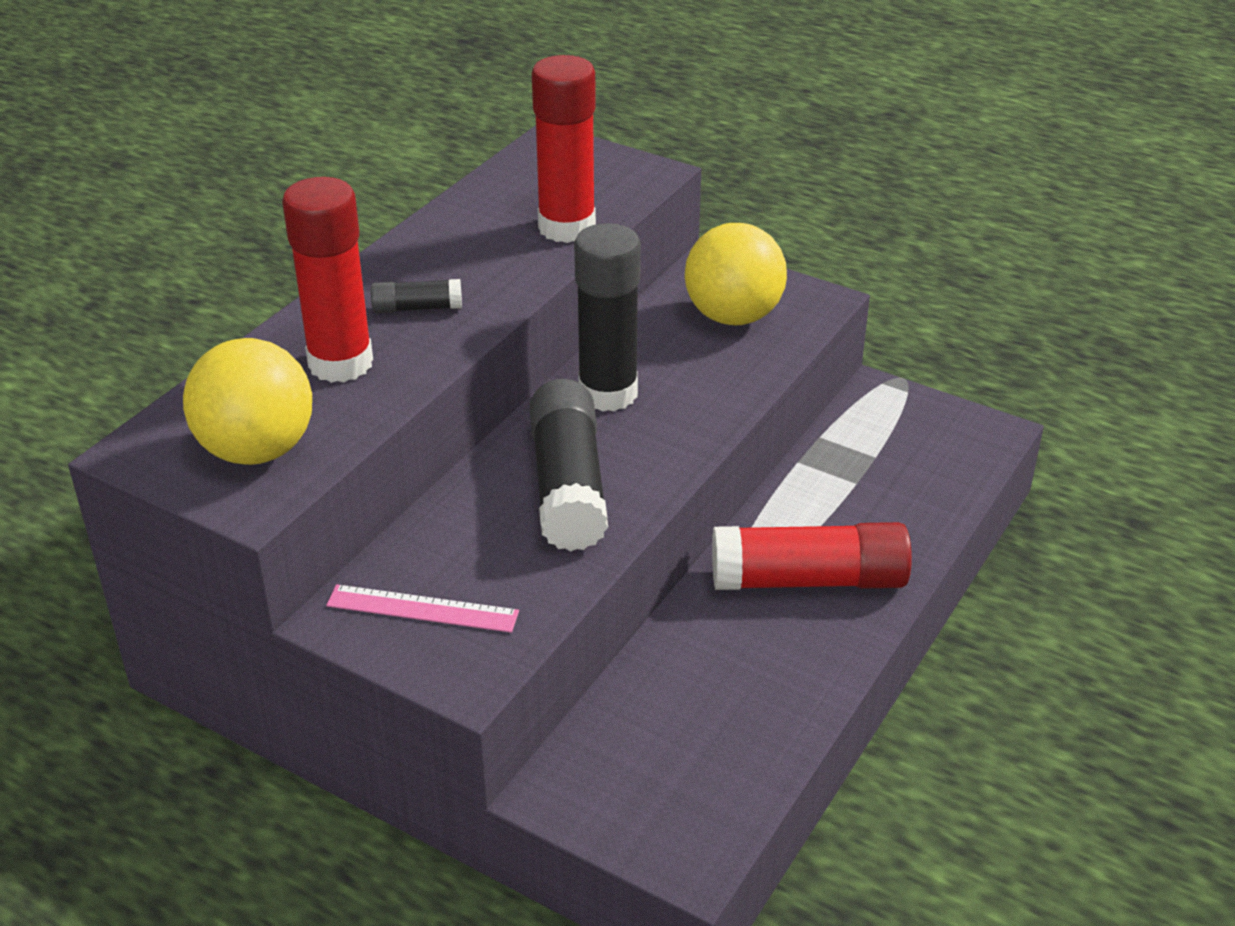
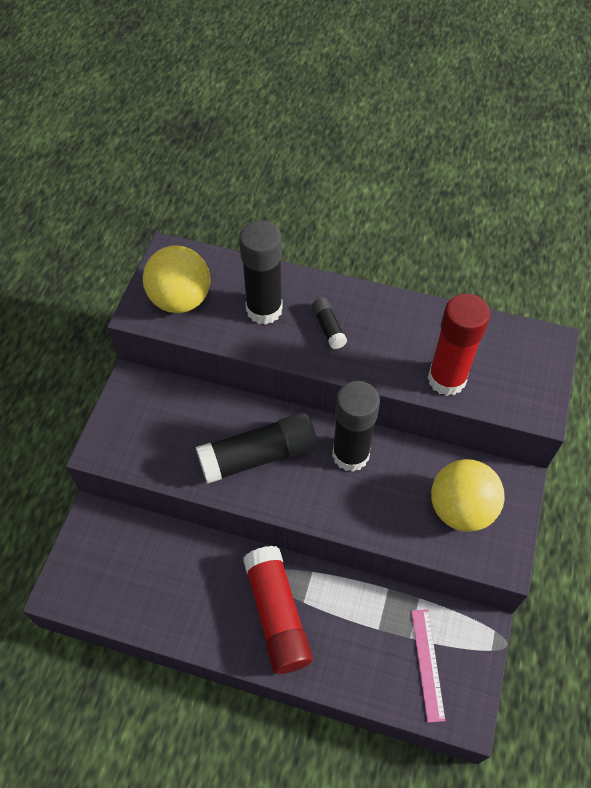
camera: 75 degrees right, 20 degrees up
red glue stick [282,177,373,383] -> black glue stick [239,220,283,325]
pink ruler [326,584,519,633] -> pink ruler moved to [411,609,446,722]

